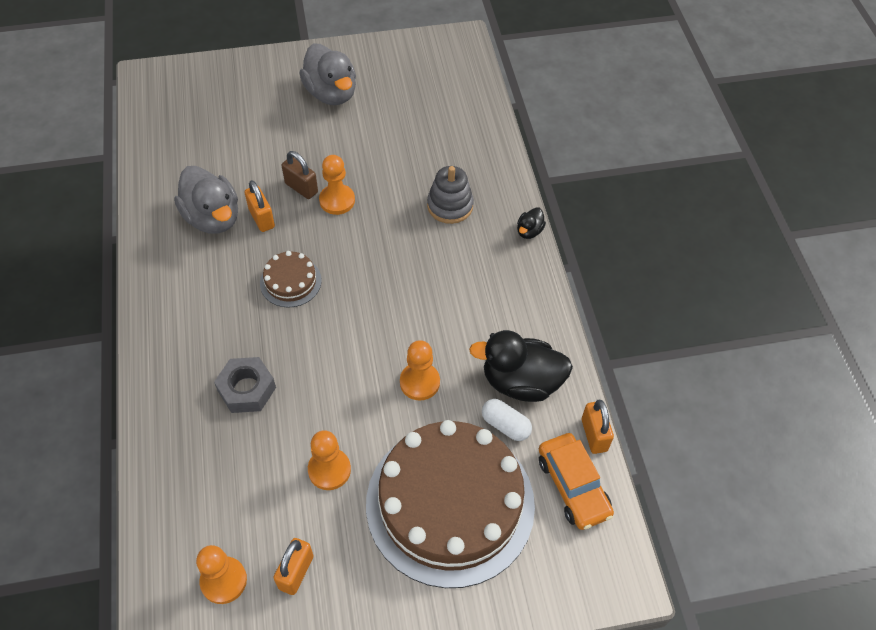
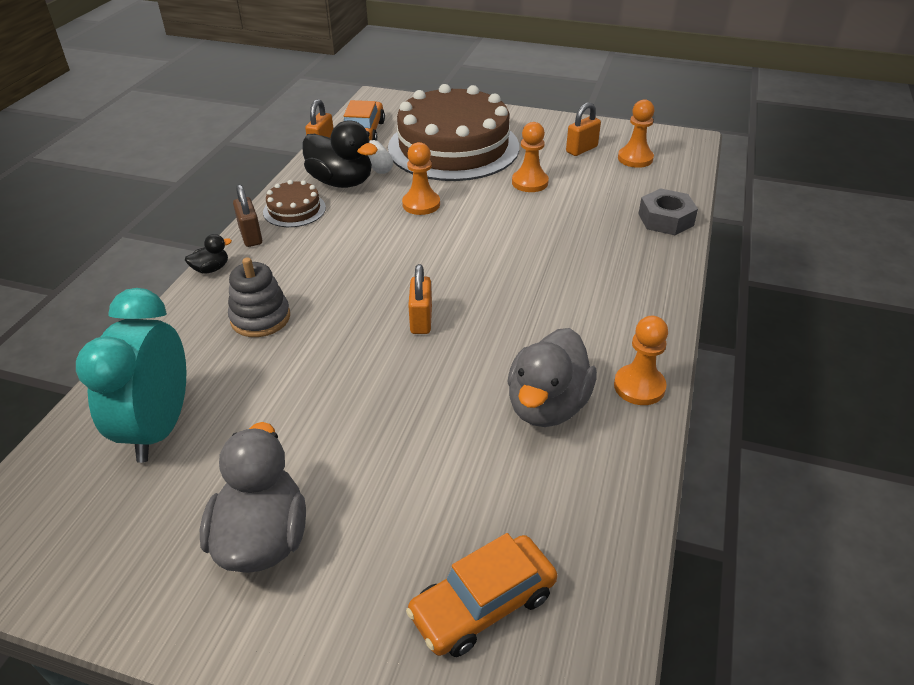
camera: 150 degrees left, 15 degrees down
grey duck [174,166,238,234] -> grey duck turned 150 degrees counterclockwise [507,328,597,427]
grey nut [214,357,276,413] -> grey nut moved to [638,188,698,235]
orange padlock [245,180,275,232] -> orange padlock moved to [408,264,432,334]
brown cake [260,251,322,308] -> brown cake moved to [263,180,326,227]
brown padlock [282,151,318,199] -> brown padlock moved to [233,184,262,247]
orange pawn [319,155,355,215] -> orange pawn moved to [614,316,668,405]
none -> turquoise clock [76,288,186,463]
none -> orange car [406,533,557,657]

